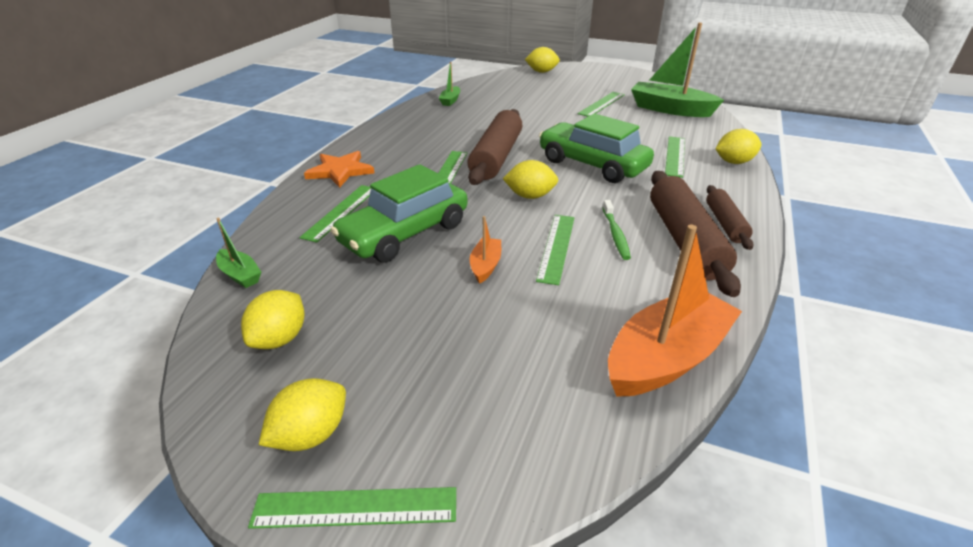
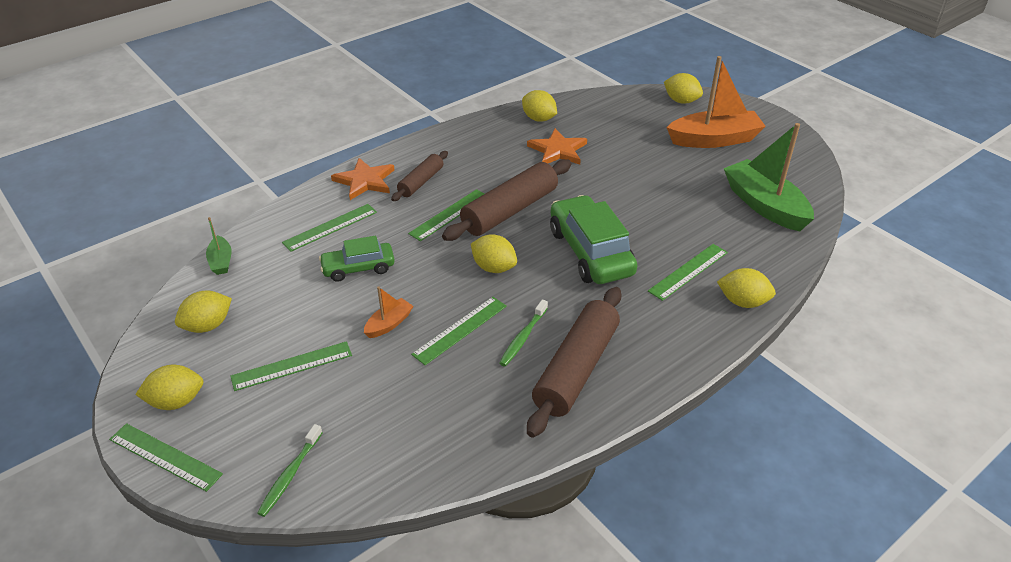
camera: 30 degrees right, 5 degrees up
green car [330,164,468,263] -> green car [319,236,395,282], size x0.59
green boat [439,62,460,106] -> yellow lemon [522,90,557,121]
green ruler [578,92,625,117] -> green ruler moved to [230,341,352,391]
orange boat [608,225,742,397] -> orange boat moved to [666,56,766,148]
brown rolling pin [706,185,754,250] -> brown rolling pin moved to [391,151,448,201]
none -> green toothbrush [257,424,323,517]
none -> orange star [527,128,587,164]

